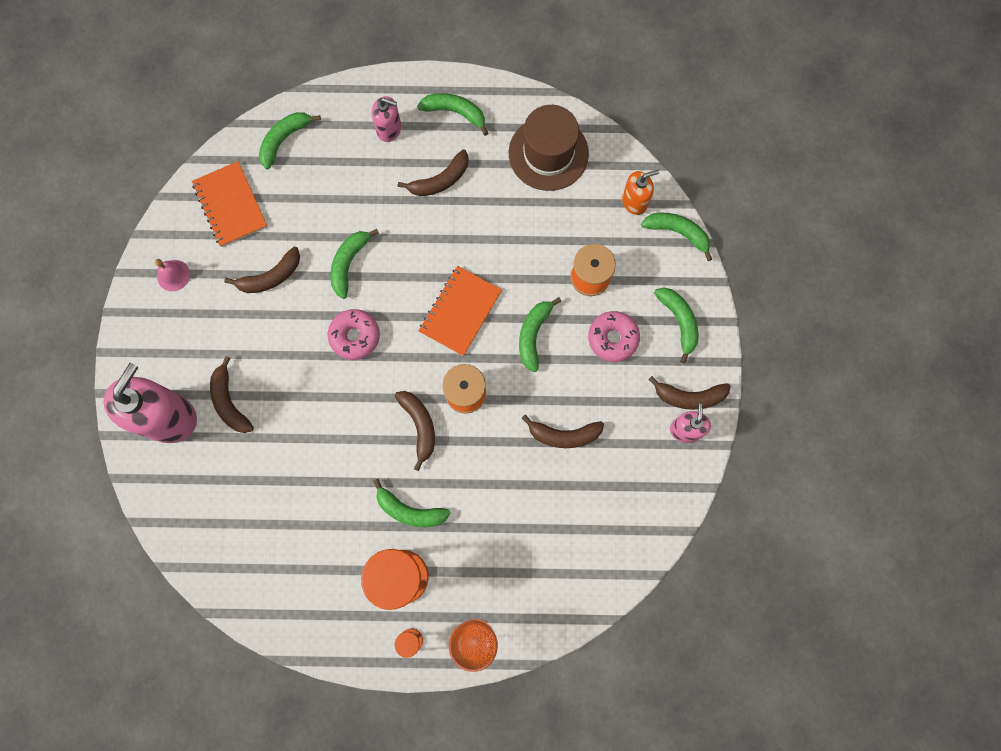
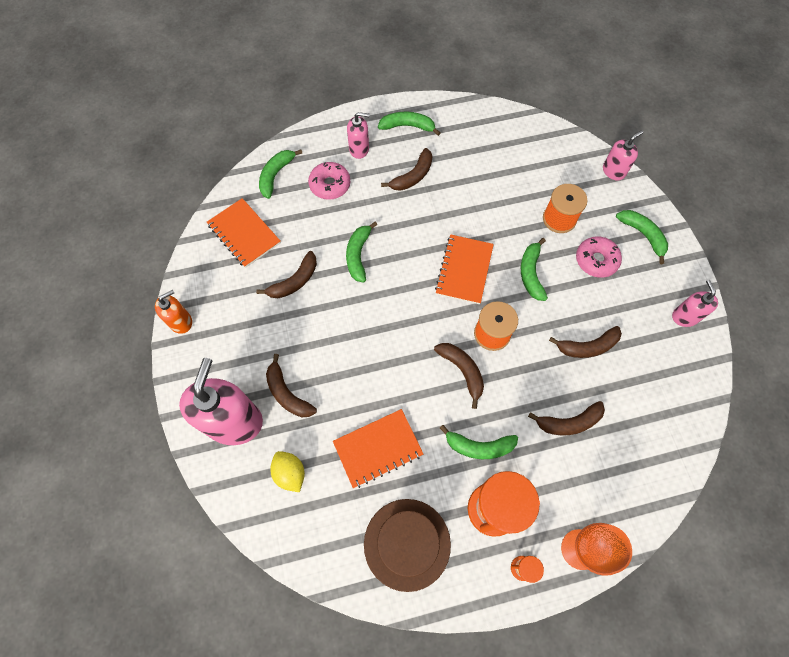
camera: 15 degrees left, 10 degrees down
pink bell [155,259,190,291] -> none
pink donut [328,309,380,360] -> pink donut moved to [308,162,350,200]
brown hat [509,105,589,191] -> brown hat moved to [364,499,451,592]
orange soap dispenser [622,170,659,215] -> orange soap dispenser moved to [155,290,192,334]
green banana [641,212,712,261] -> pink soap dispenser [603,130,643,181]
brown banana [648,376,730,410] -> brown banana moved to [528,401,605,436]
none -> yellow lemon [270,451,305,492]
none -> orange notebook [333,409,424,488]

